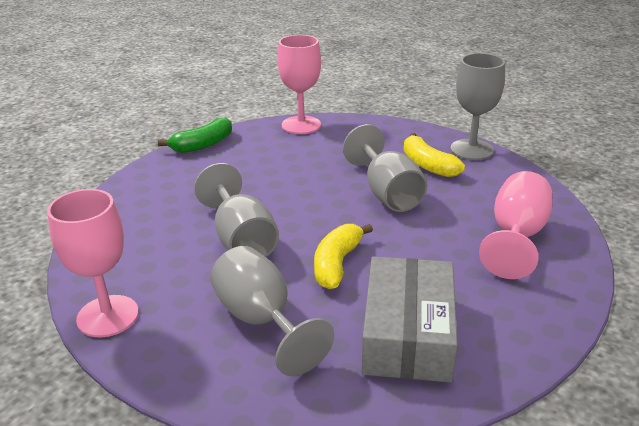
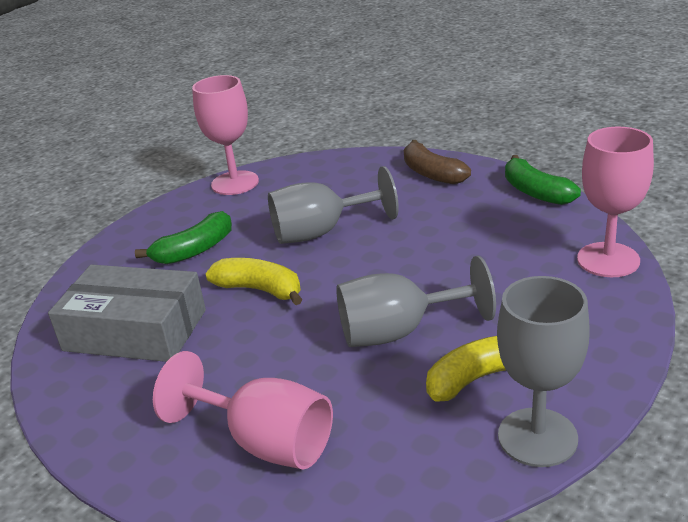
camera: 100 degrees right, 0 degrees up
grey goblet [210,246,334,376] -> green banana [135,211,232,264]
none -> brown banana [404,140,471,184]

